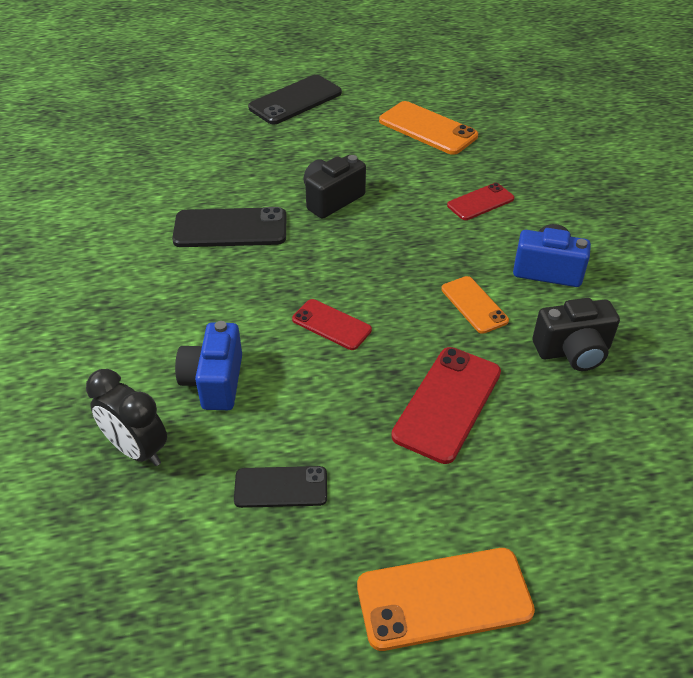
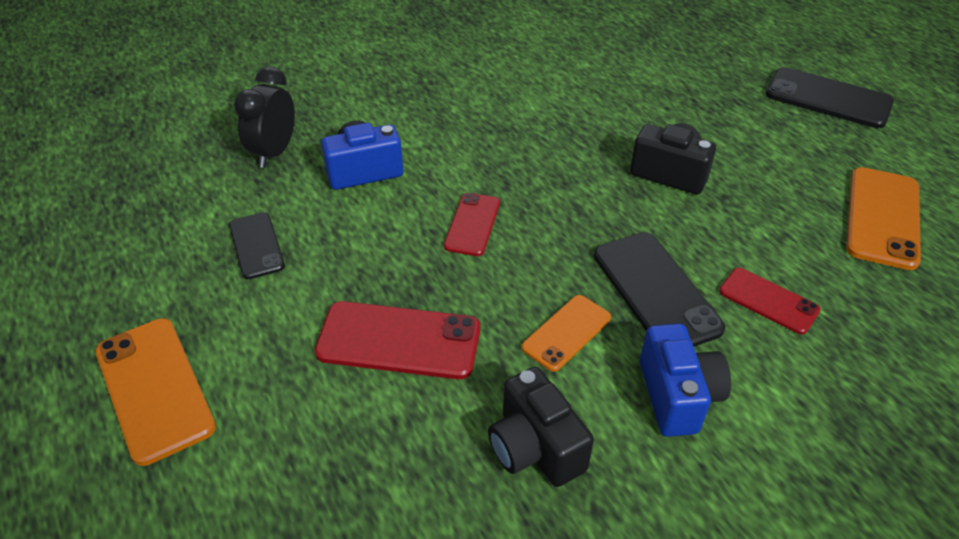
camera: 70 degrees right, 0 degrees up
black phone [172,207,286,247] -> black phone moved to [594,232,725,347]

